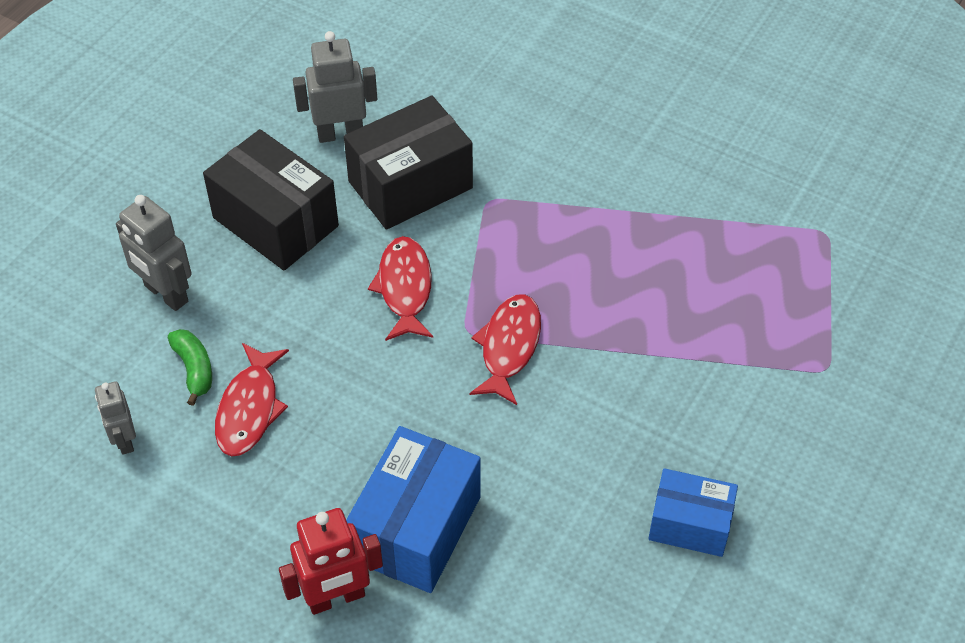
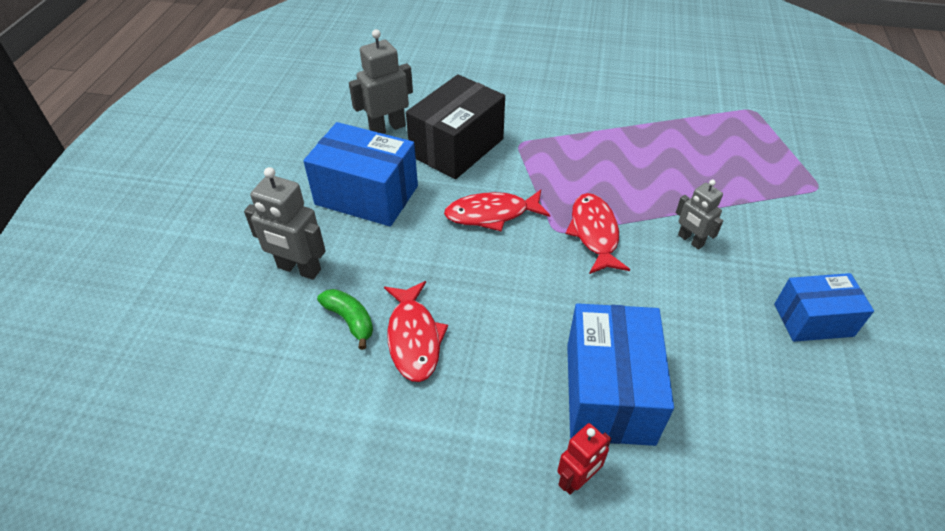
camera: 20 degrees left, 5 degrees down
grey robot [95,381,136,455] -> grey robot moved to [676,180,723,250]
black box [203,129,339,271] -> blue box [303,122,418,227]
red robot [279,508,383,615] -> red robot [557,423,611,495], size x0.63
red fish [368,236,433,341] -> red fish turned 75 degrees counterclockwise [444,190,550,231]

